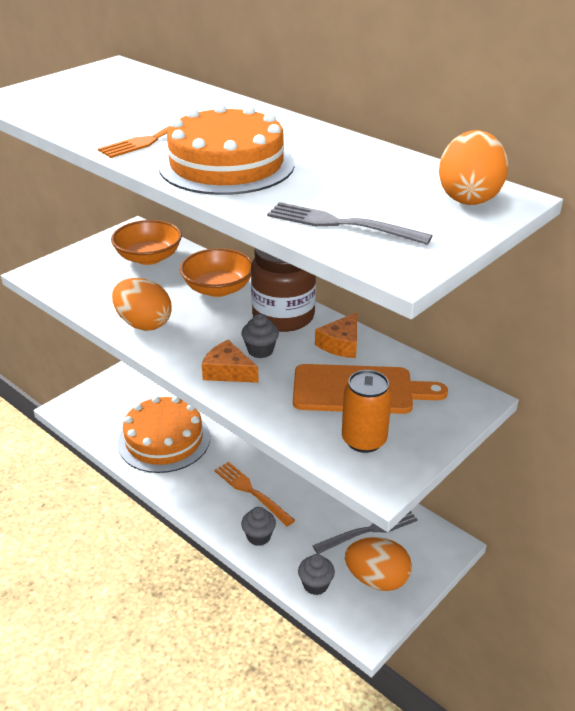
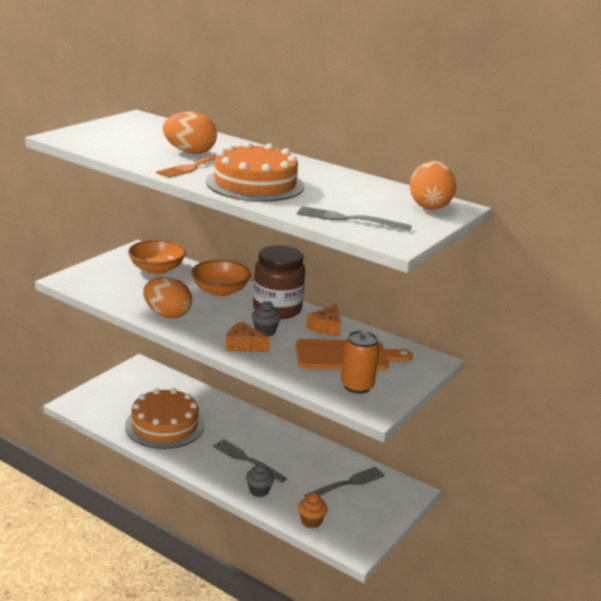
camera: 10 degrees left, 10 degrees down
orange fork [214,462,295,526] -> grey fork [213,439,287,483]
grey cupcake [298,554,335,595] -> orange cupcake [298,493,328,528]
orange egg [345,537,412,591] -> orange egg moved to [163,112,217,154]

